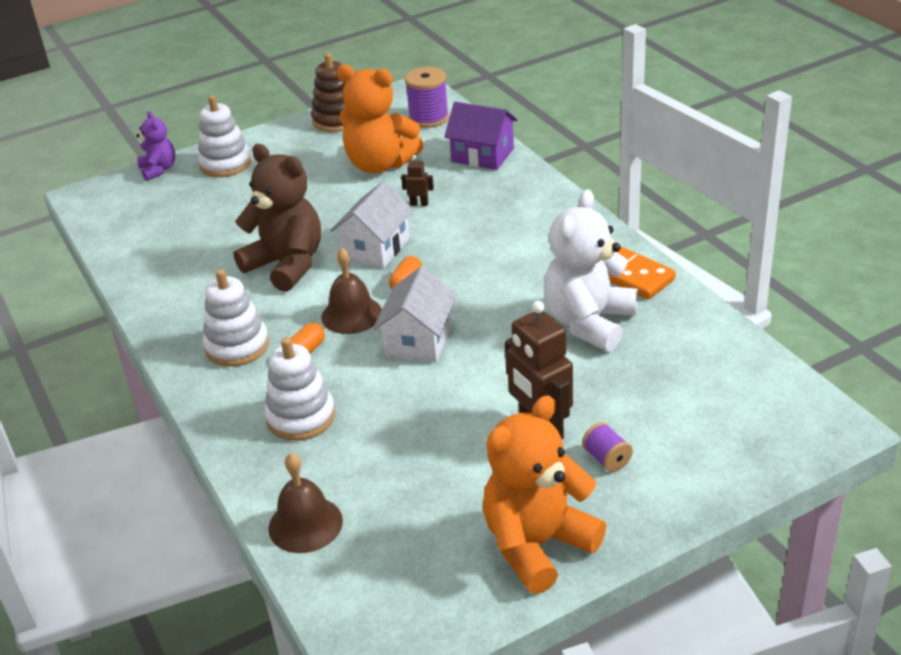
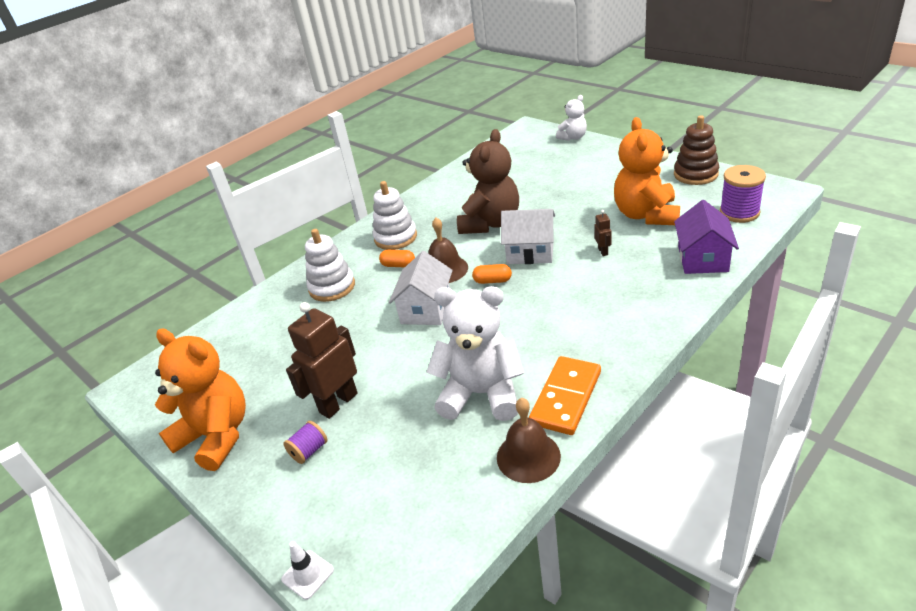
camera: 75 degrees right, 0 degrees up
purple teddy bear [136,111,176,181] -> white teddy bear [556,95,587,141]
white stacking toy [198,95,251,177] -> none
brown bell [268,453,343,553] -> brown bell moved to [497,398,561,483]
white house [373,266,457,363] -> white house turned 75 degrees counterclockwise [389,251,453,325]
none -> white traffic cone [281,541,334,600]

